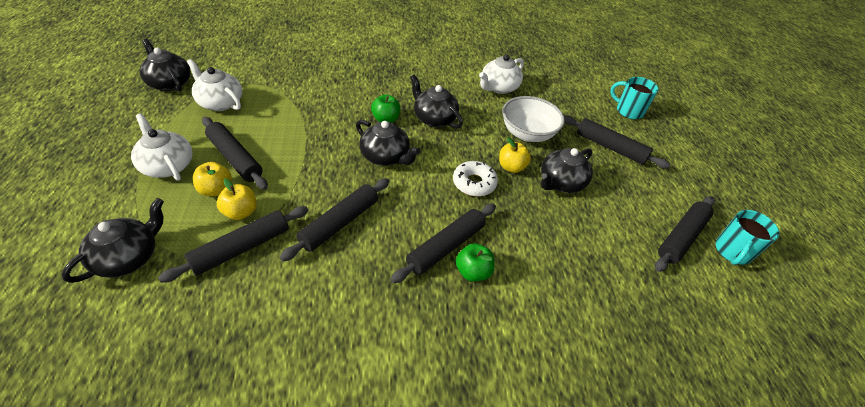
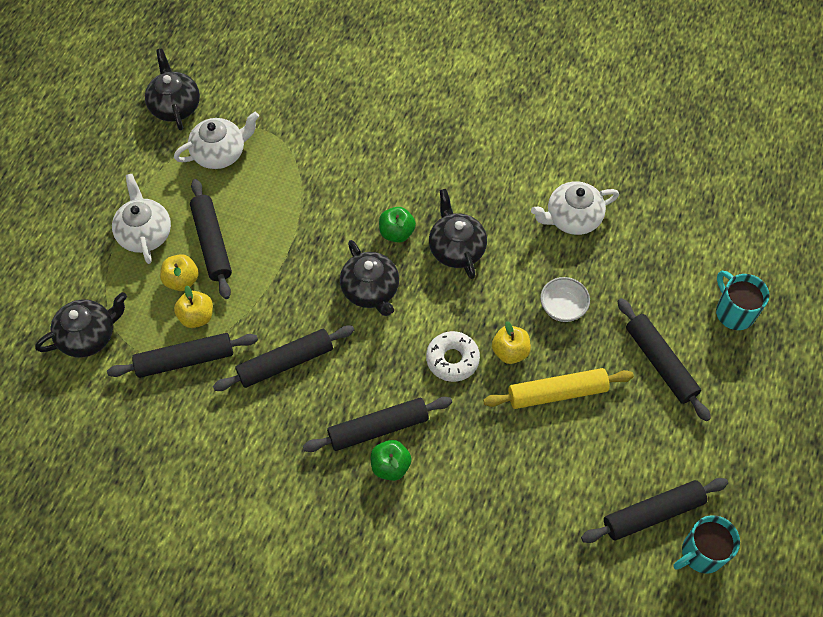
camera: 30 degrees right, 15 degrees up
white teapot [187,59,242,111] -> white teapot turned 90 degrees clockwise [174,112,259,169]
white bowl [502,96,565,142] -> white bowl [540,277,590,322], size x0.61
black teapot [541,148,593,193] -> yellow rolling pin [483,368,634,409]

